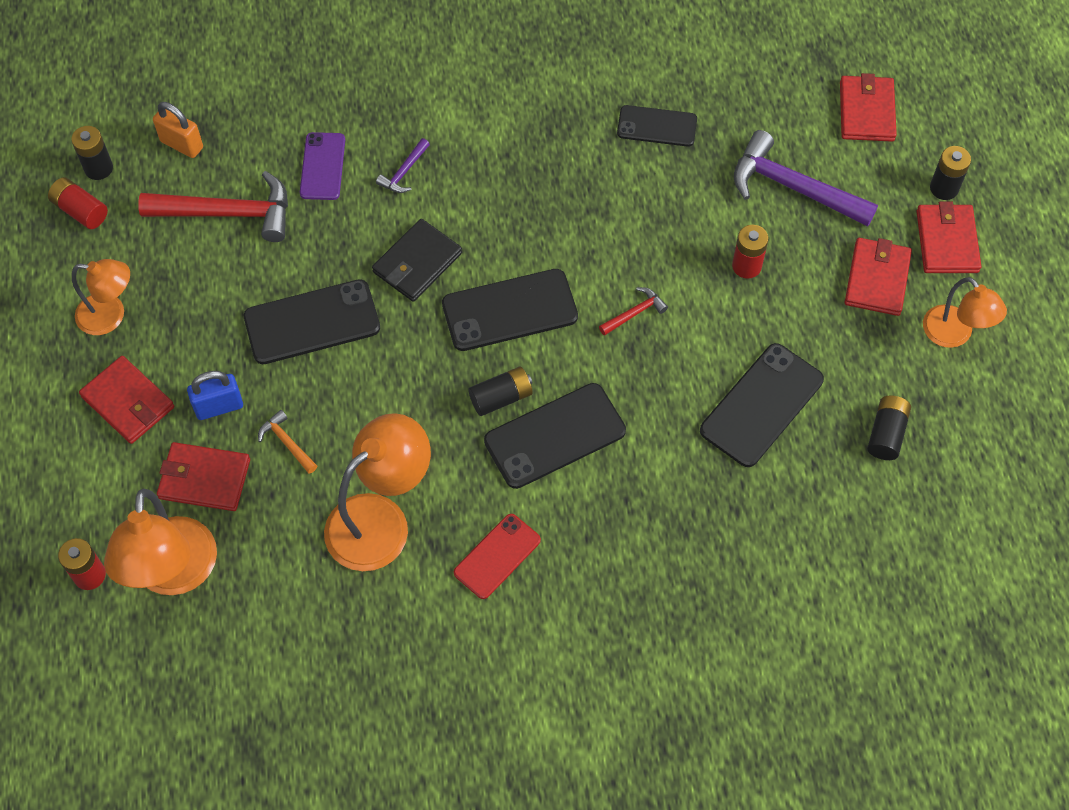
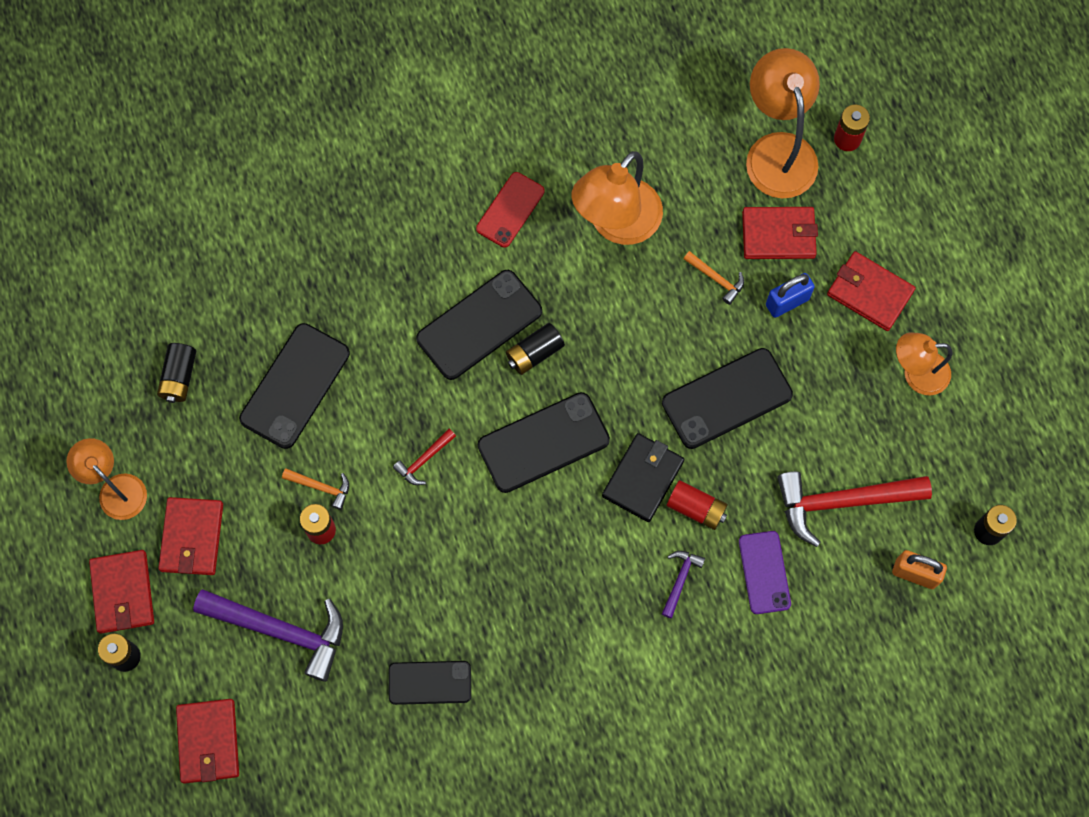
camera: 170 degrees right, 10 degrees up
red battery [48,177,108,229] -> red battery moved to [667,480,728,530]
none -> orange hammer [282,468,349,510]

